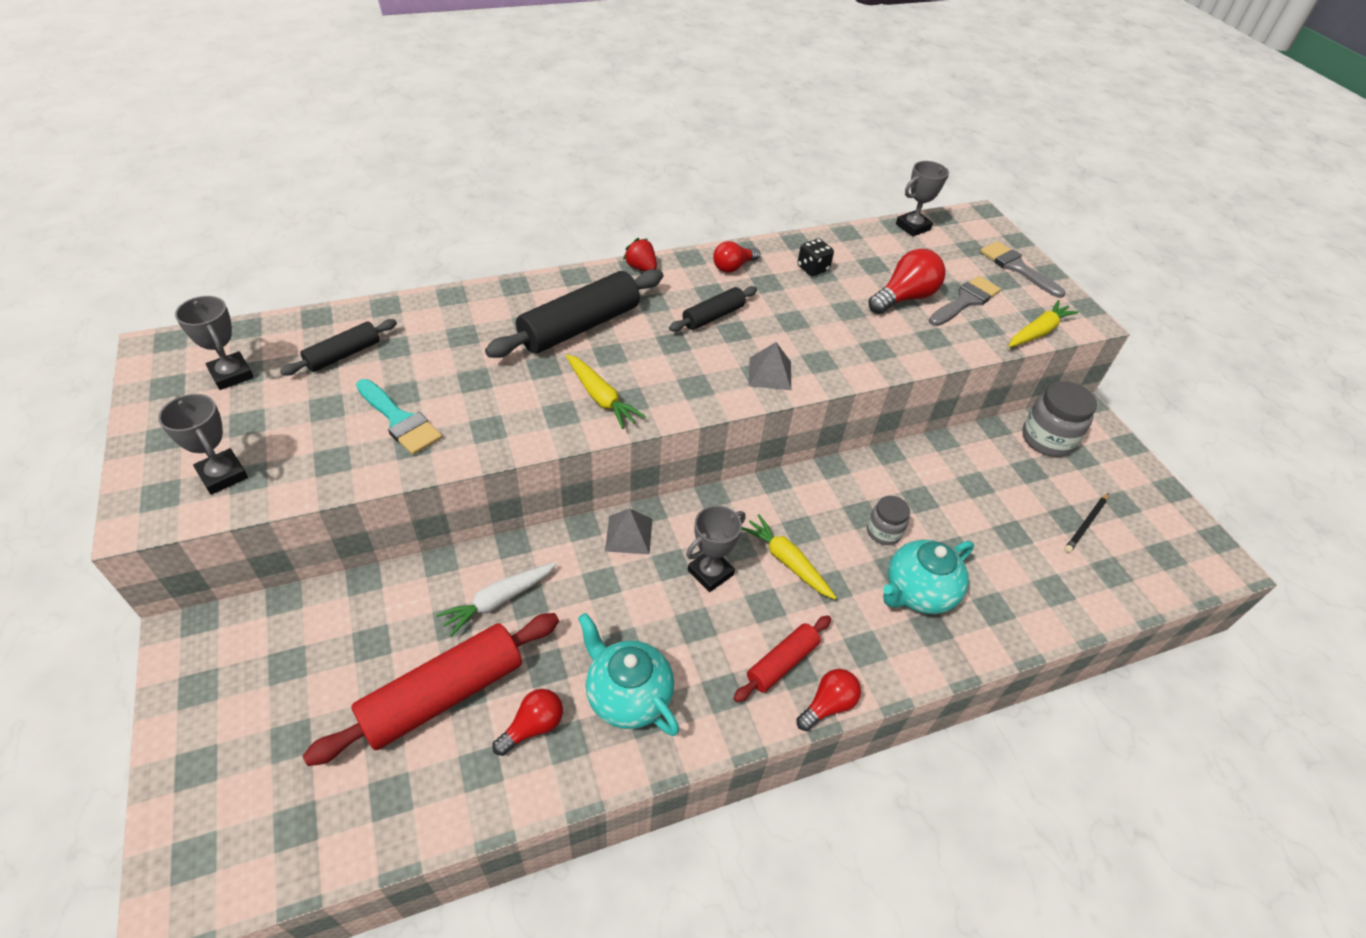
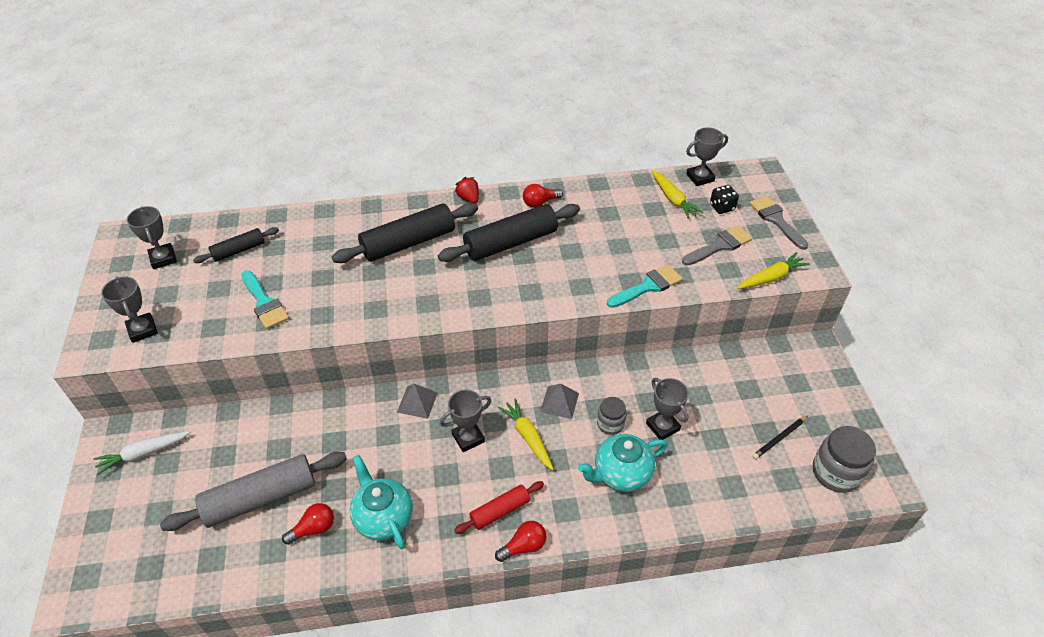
camera: 15 degrees right, 0 degrees up
red rolling pin [303,613,559,766] -> grey rolling pin [160,452,347,531]
white carrot [436,562,557,637] -> white carrot moved to [94,431,191,476]
yellow carrot [566,354,646,429] -> yellow carrot moved to [651,170,703,219]
black rolling pin [669,286,757,332] -> black rolling pin [438,204,580,262], size x1.82
grey pyramid [749,342,791,390] -> grey pyramid moved to [540,384,579,419]
black dice [798,239,834,276] -> black dice moved to [710,185,739,214]
red light bulb [868,249,946,314] -> none
grey jar [1022,381,1097,457] -> grey jar moved to [813,426,876,493]
none -> turquoise brush [607,264,683,308]
none -> grey trophy [646,378,689,440]

